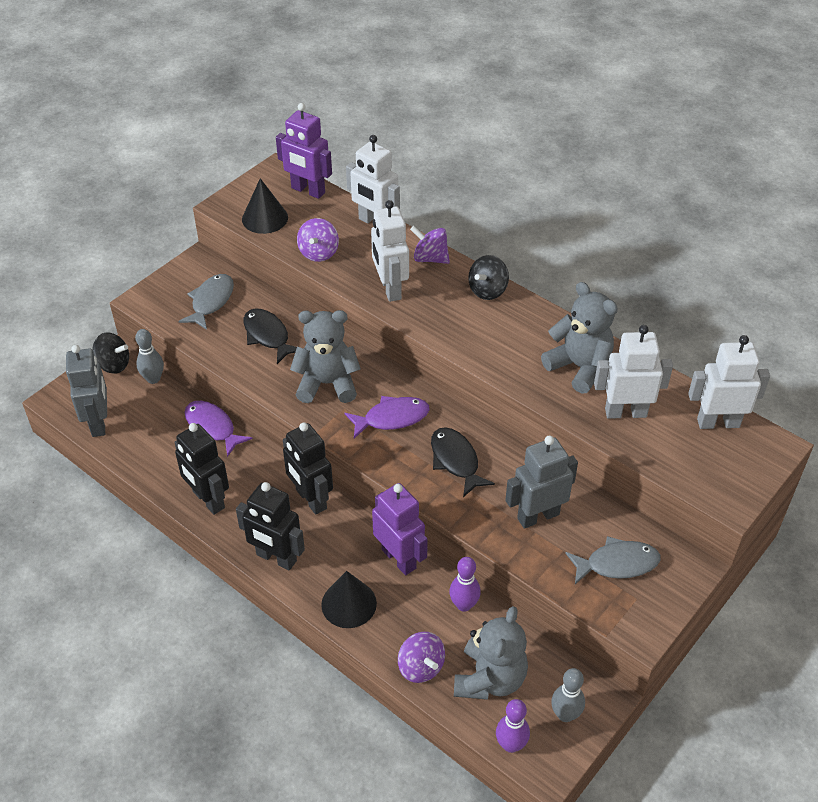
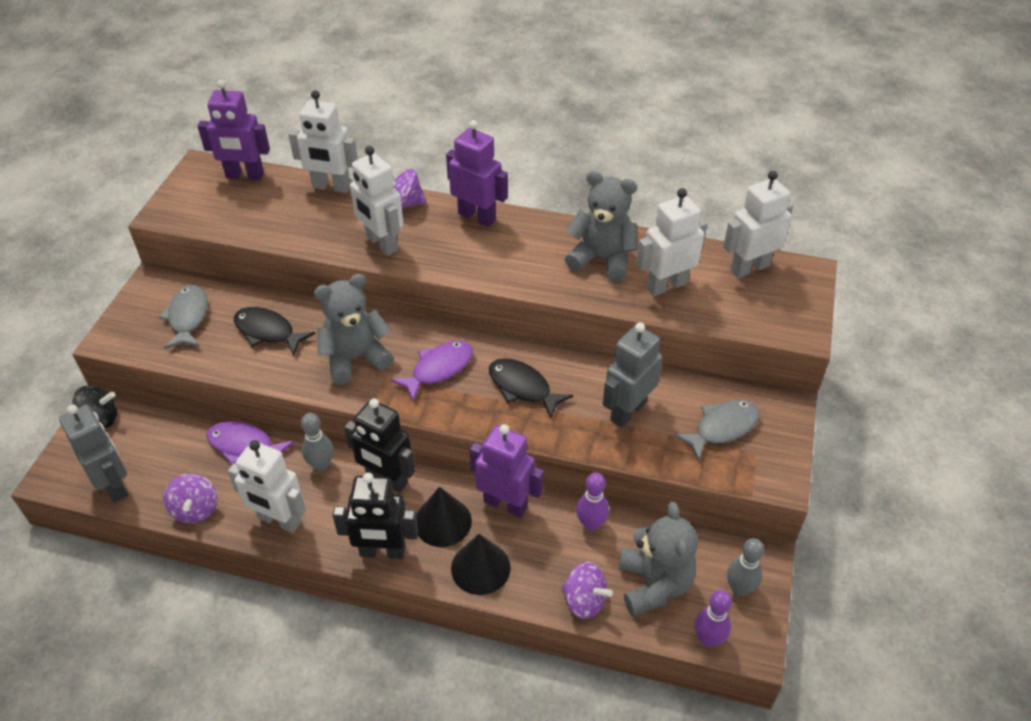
camera: 25 degrees left, 0 degrees up
grey bowling pin [135,329,164,384] -> grey bowling pin moved to [301,413,334,471]
black robot [174,423,229,515] -> white robot [228,440,306,533]
black cone [242,178,288,234] -> black cone moved to [416,487,472,547]
purple spinning top [297,218,339,262] -> purple spinning top moved to [163,473,218,523]
black spinning top [468,255,509,300] -> purple robot [446,120,508,227]

